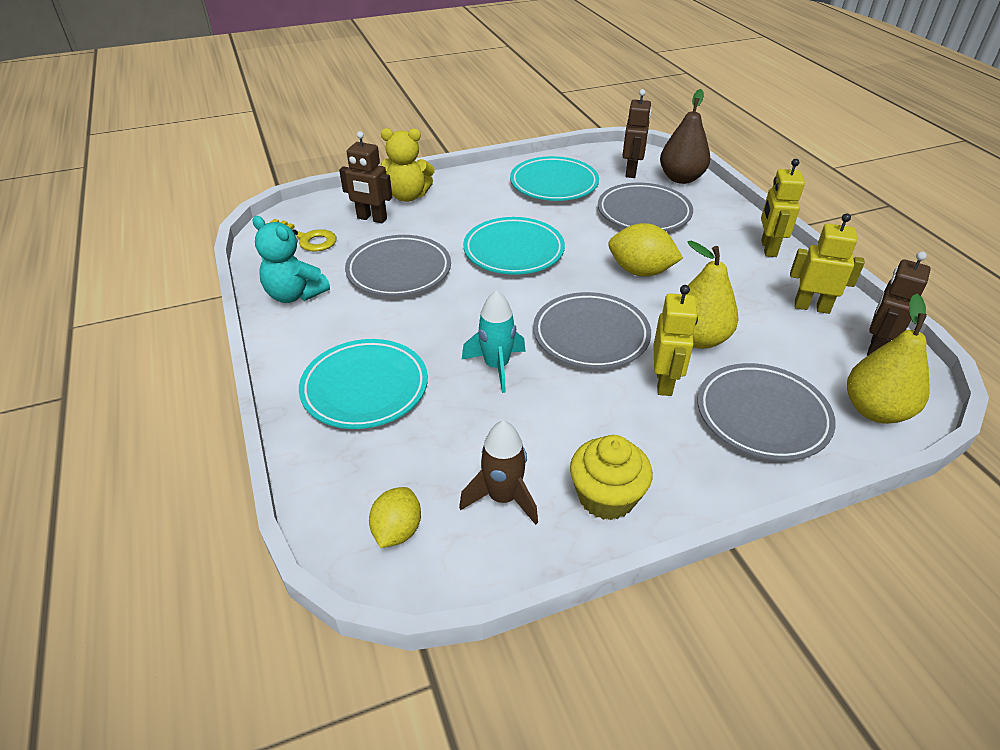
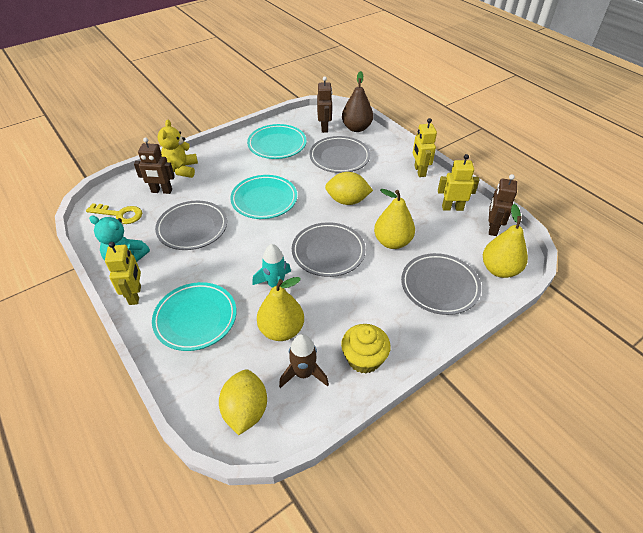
camera: 15 degrees left, 5 degrees up
yellow lemon [369,487,421,548] -> yellow lemon [219,369,267,435], size x1.50
yellow teddy bear [380,128,435,202] -> yellow teddy bear turned 105 degrees clockwise [158,120,198,178]
yellow robot [653,285,698,396] -> yellow robot moved to [105,242,141,305]
none -> yellow pear [257,277,304,341]

